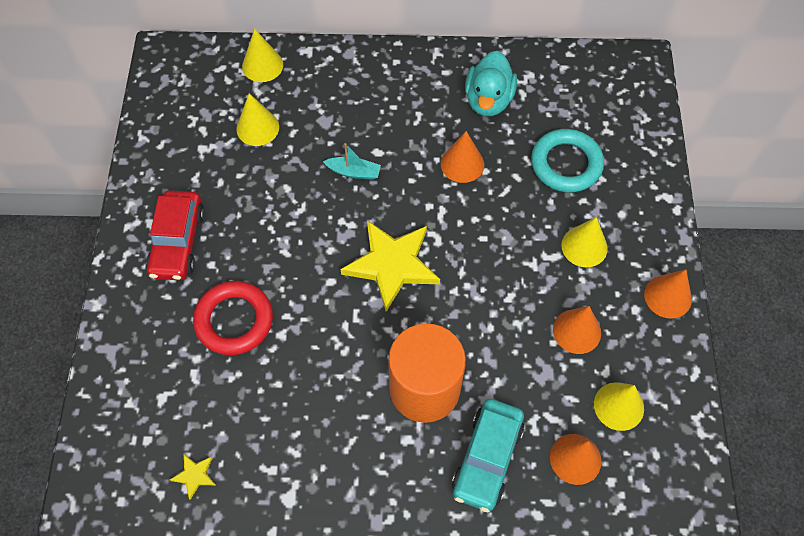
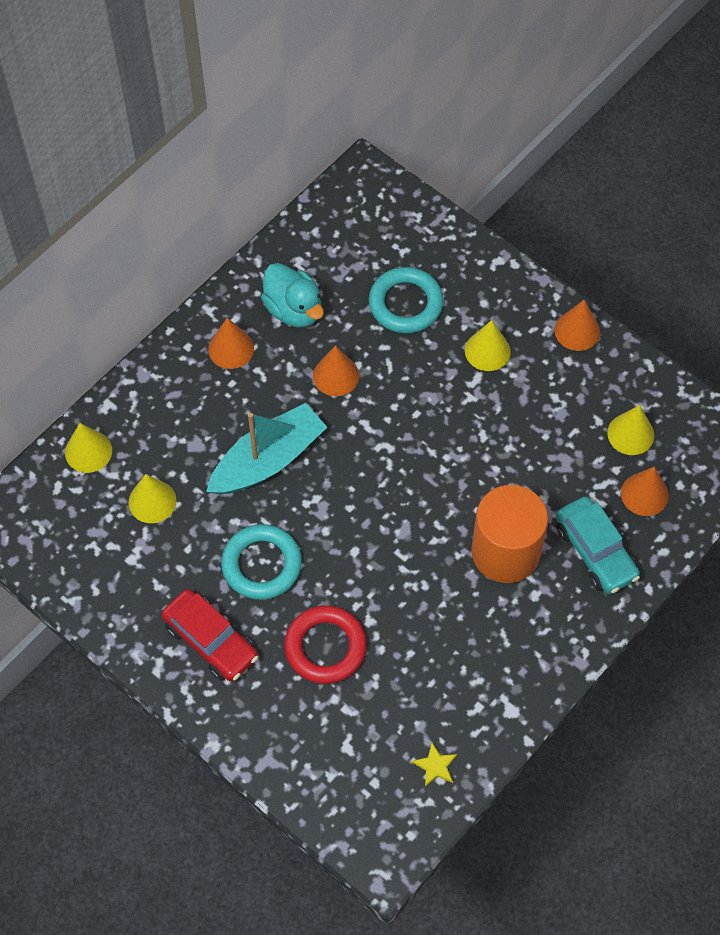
camera: 50 degrees left, 0 degrees up
turquoise boat [323,143,381,180] -> turquoise boat [206,403,327,495], size x2.20
yellow star [340,220,440,312] -> none
orange cone [553,306,601,354] -> orange cone moved to [208,318,254,369]
none -> turquoise ring [221,524,302,600]

